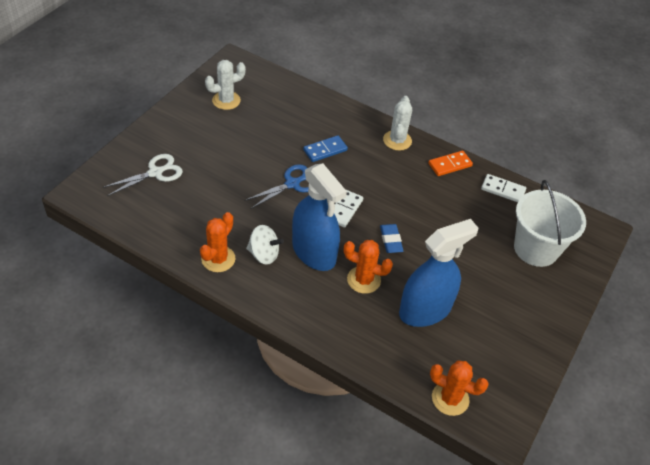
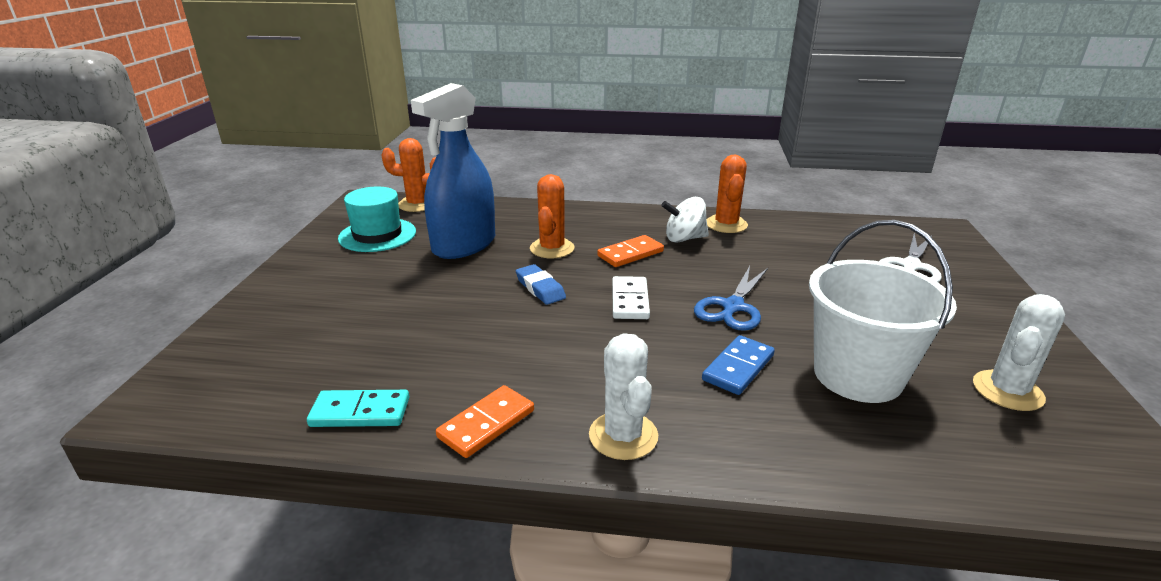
camera: 160 degrees right, 20 degrees down
blue spray bottle [292,163,347,271] -> orange domino [597,235,664,267]
orange cactus [344,240,393,294] -> orange cactus turned 75 degrees counterclockwise [530,174,575,258]
white domino [481,174,526,202] -> turquoise domino [307,390,409,427]
white bucket [514,180,586,267] -> white bucket moved to [809,220,957,403]
none -> turquoise hat [338,187,416,252]

